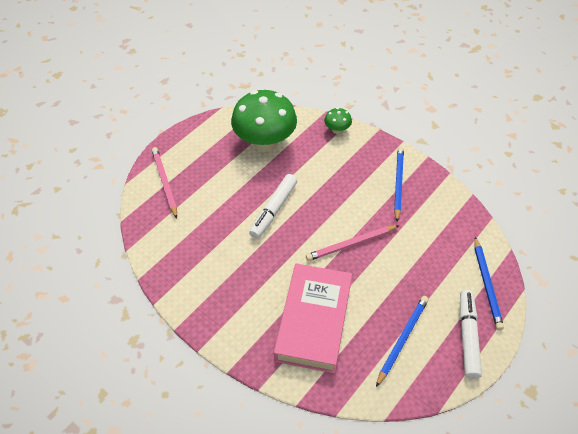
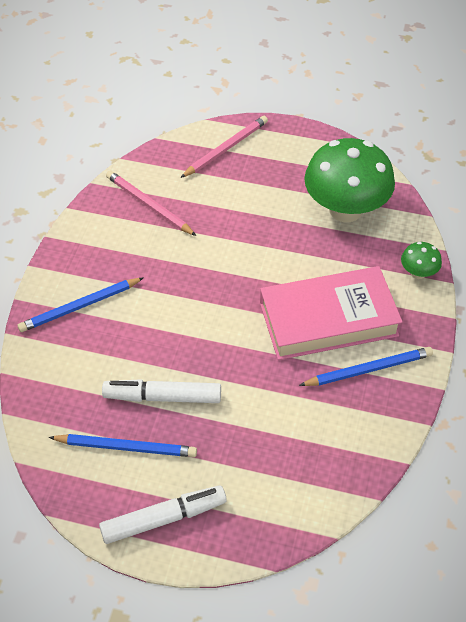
camera: 65 degrees right, 0 degrees up
white marker [249,174,297,239] -> white marker moved to [102,379,221,403]
pink book [274,263,352,373] -> pink book moved to [260,266,403,360]
pink pencil [306,225,399,261] -> pink pencil moved to [106,170,196,236]
blue pencil [474,237,504,330] -> blue pencil moved to [18,277,144,332]

